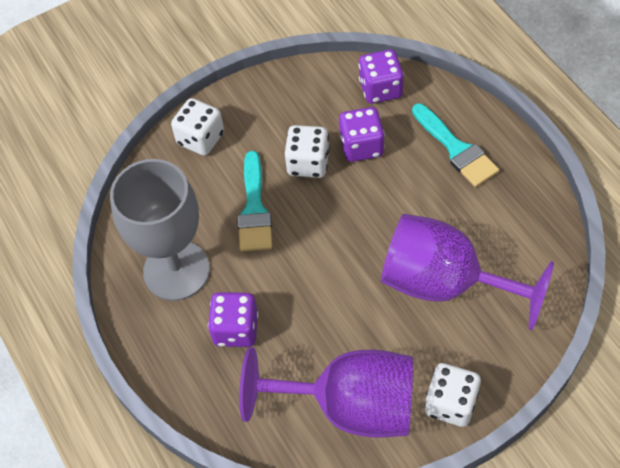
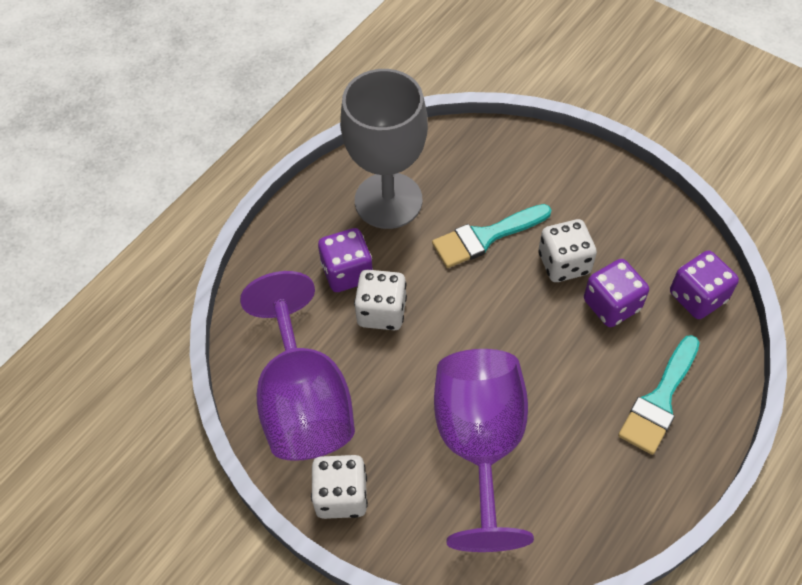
camera: 65 degrees right, 0 degrees up
white dice [171,98,224,156] -> white dice moved to [354,270,407,330]

